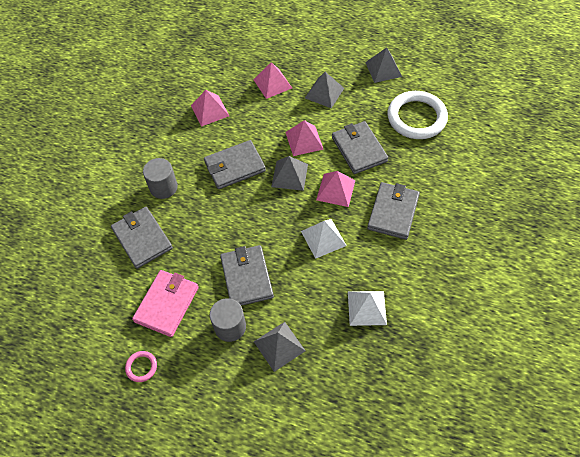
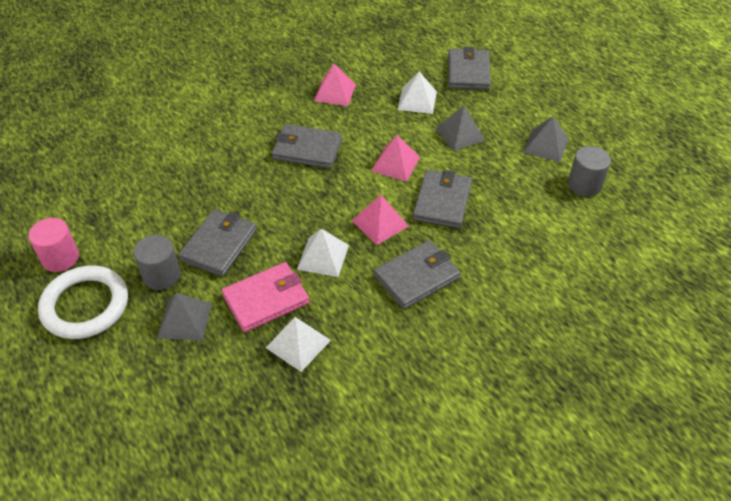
camera: 35 degrees right, 10 degrees down
grey wallet [111,207,173,269] -> grey wallet moved to [448,47,491,90]
pink ring [125,351,157,382] -> pink cylinder [28,218,79,272]
pink wallet [132,270,199,337] -> pink wallet moved to [222,262,309,332]
grey cylinder [143,158,178,199] -> grey cylinder moved to [568,146,611,197]
pink pyramid [253,62,292,99] -> white pyramid [397,72,437,114]
grey pyramid [271,156,308,191] -> none
white ring [388,91,448,139] -> white ring moved to [38,265,128,339]

